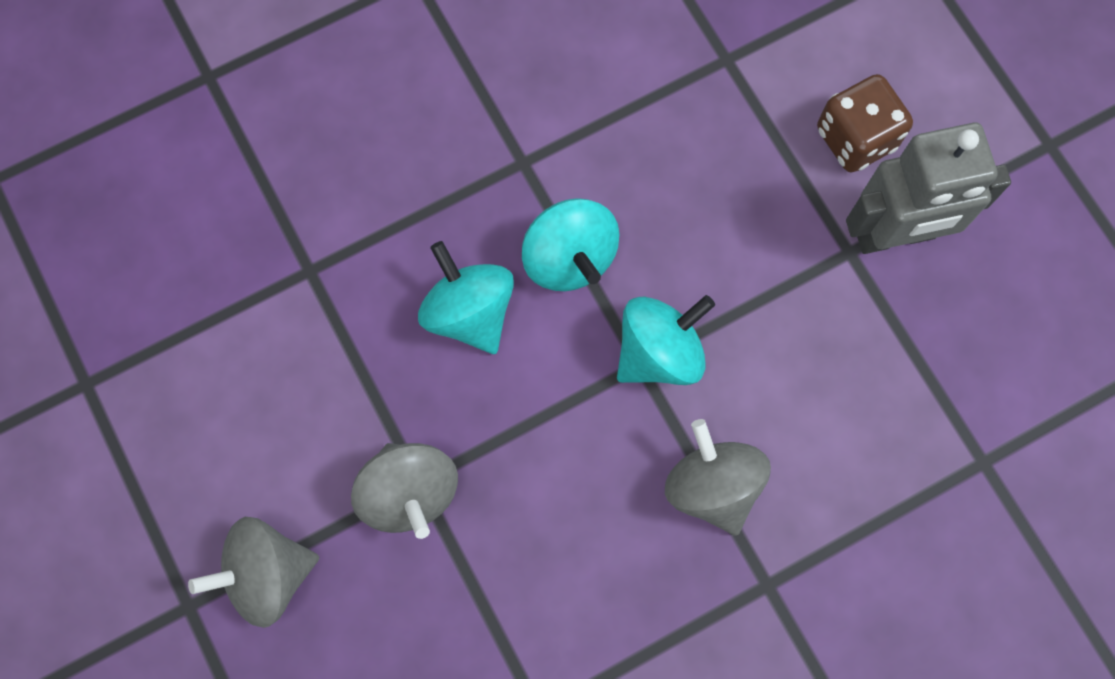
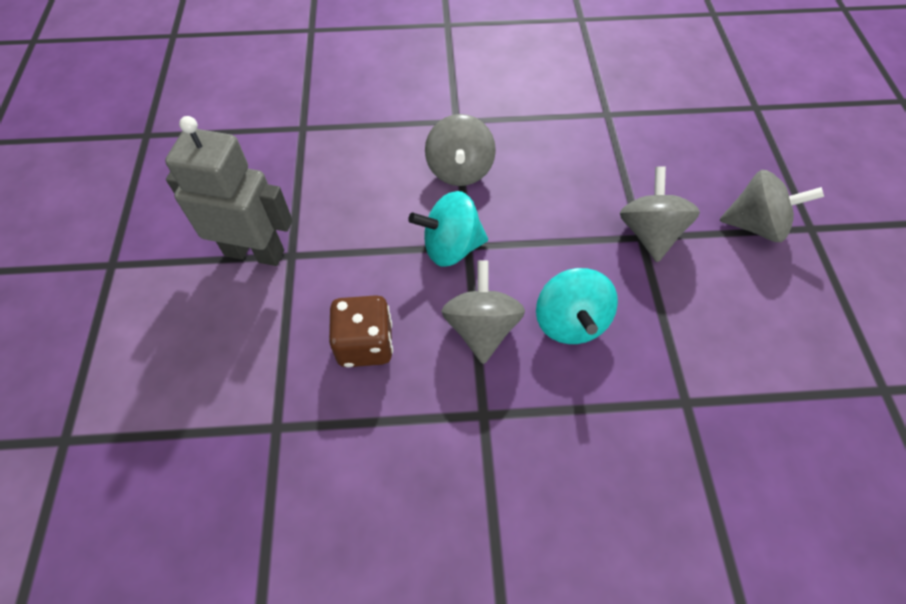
camera: 155 degrees left, 15 degrees down
turquoise spinning top [522,198,619,291] -> grey spinning top [441,261,525,364]
brown dice [817,74,913,172] -> brown dice moved to [329,295,393,367]

